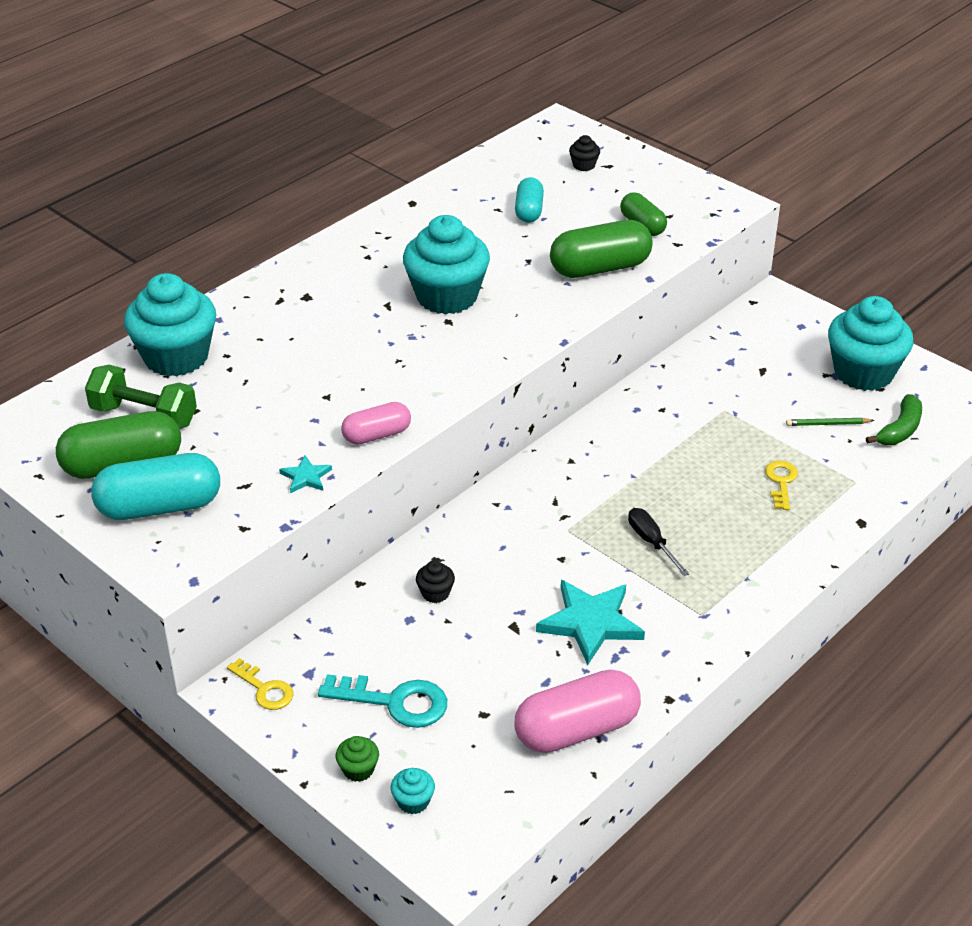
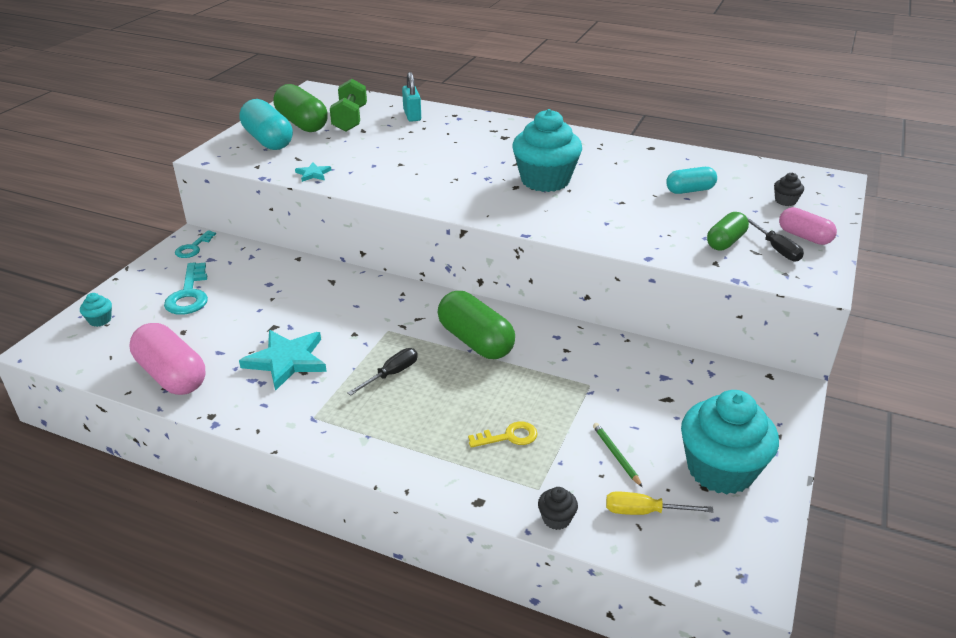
camera: 70 degrees right, 5 degrees down
turquoise cupcake [124,273,216,377] -> turquoise padlock [402,72,421,122]
yellow key [227,658,294,710] -> turquoise key [175,230,216,258]
green cupcake [336,736,379,782] -> none
pink capsule [341,402,411,445] -> pink capsule moved to [779,207,837,245]
black cupcake [416,561,455,603] -> black cupcake moved to [538,487,578,530]
green capsule [550,220,653,278] -> green capsule moved to [438,291,515,359]
green banana [866,394,922,445] -> yellow screwdriver [606,492,713,515]
none -> black screwdriver [747,217,804,262]

